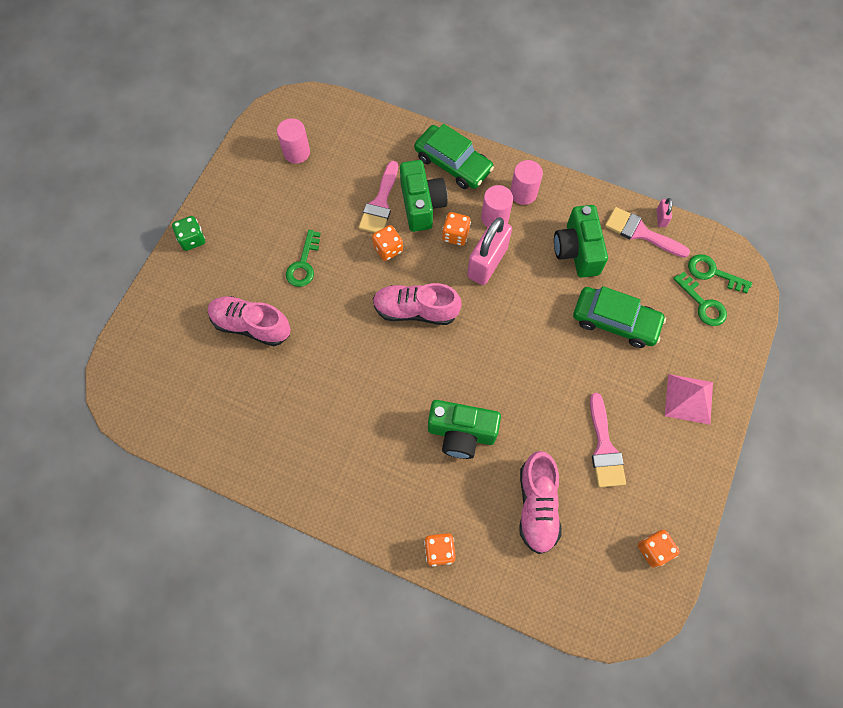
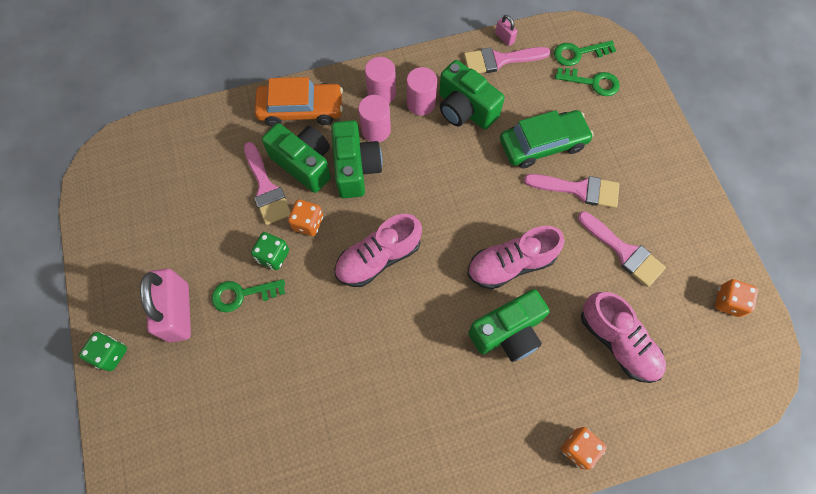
camera: 40 degrees left, 0 degrees up
pink shoe [208,296,291,346] -> pink shoe moved to [468,226,564,289]
pink cylinder [277,118,310,164] -> pink cylinder moved to [407,67,437,115]
green key [286,230,321,287] -> green key turned 105 degrees clockwise [212,279,285,312]
green car [414,124,494,189] -> orange car [255,77,343,127]
orange dice [442,212,471,246] -> green camera [331,120,383,198]
pink padlock [467,217,512,285] -> pink padlock moved to [140,268,191,343]
pink pyramid [665,374,713,425] -> none
none -> green dice [251,232,289,270]
none -> pink brush [524,174,619,208]

